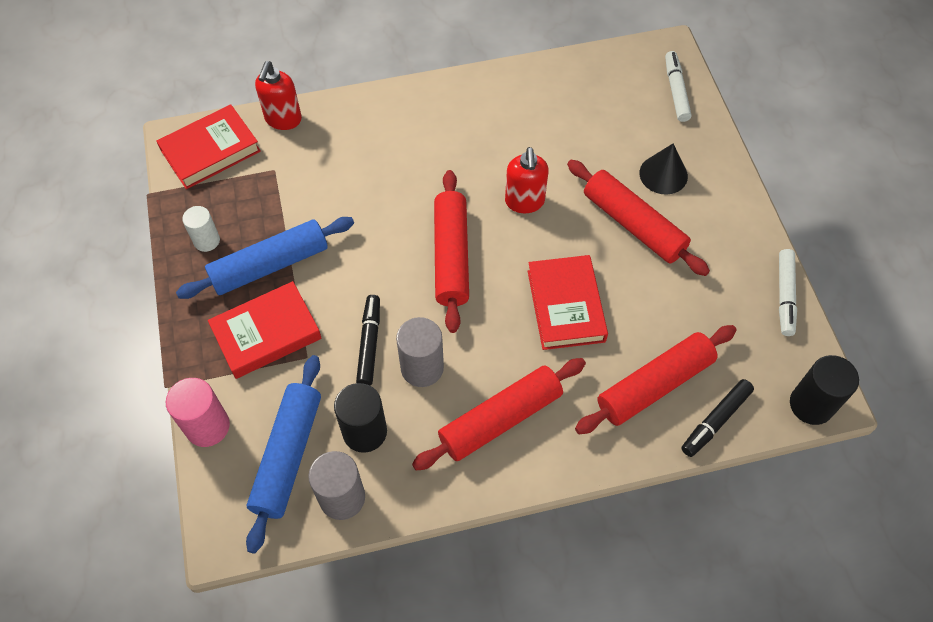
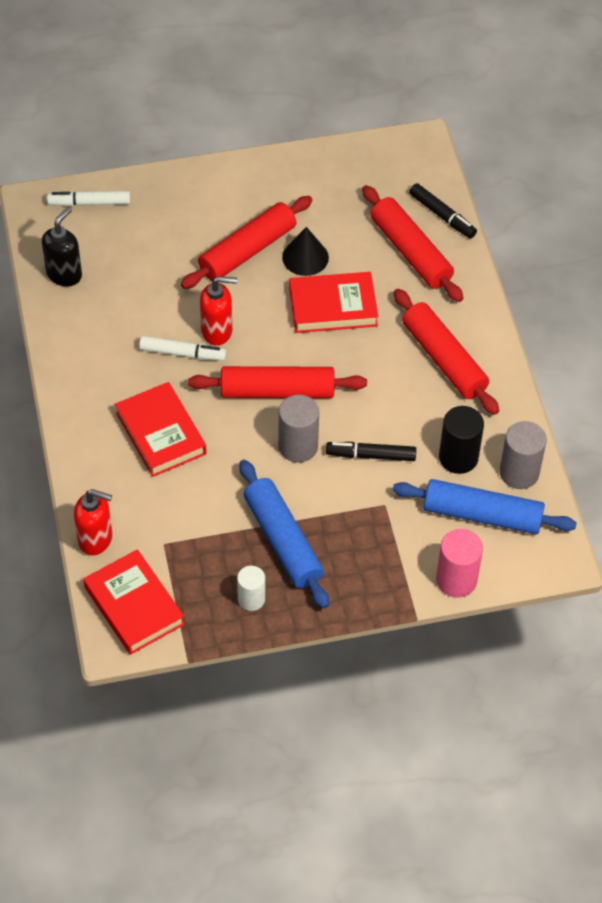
camera: 90 degrees left, 5 degrees down
red book [208,281,322,379] -> red book moved to [115,382,207,477]
grey cylinder [396,317,444,387] -> grey cylinder moved to [278,395,319,463]
black cone [639,143,688,195] -> black cone moved to [282,227,329,276]
white marker [779,249,797,336] -> white marker moved to [139,336,227,361]
black cylinder [790,355,859,425] -> none
none -> black soap dispenser [42,207,82,286]

